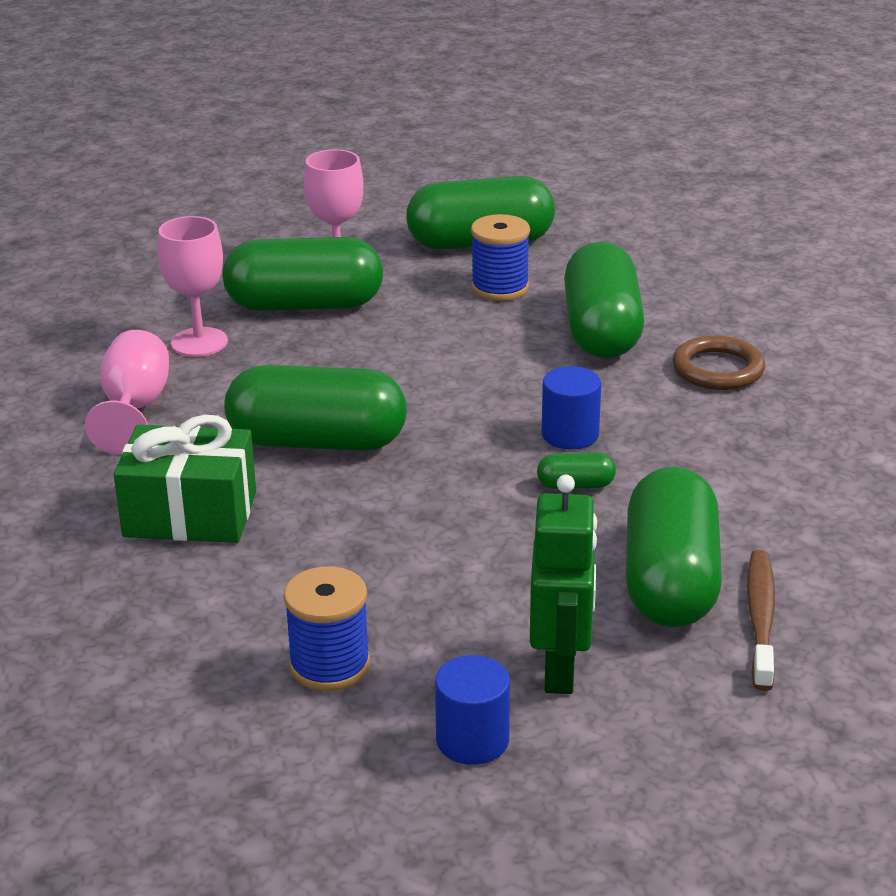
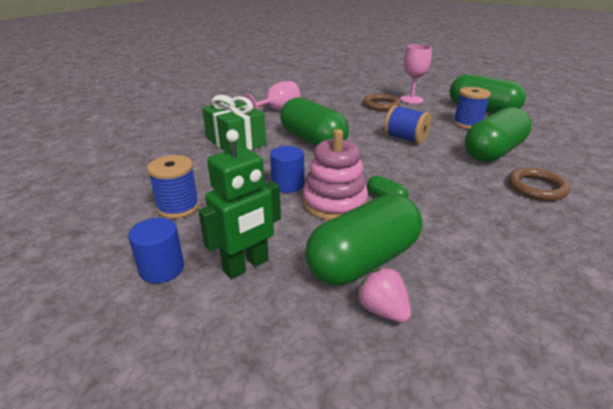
camera: 45 degrees right, 0 degrees up
pink goblet [158,216,228,357] -> none
green capsule [223,237,383,311] -> brown ring [363,94,401,111]
blue cylinder [542,366,601,449] -> blue cylinder moved to [270,146,304,193]
brown toothbrush [747,550,775,691] -> pink strawberry [356,267,411,323]
none -> pink stacking toy [303,129,368,220]
none -> blue spool [384,105,431,144]

